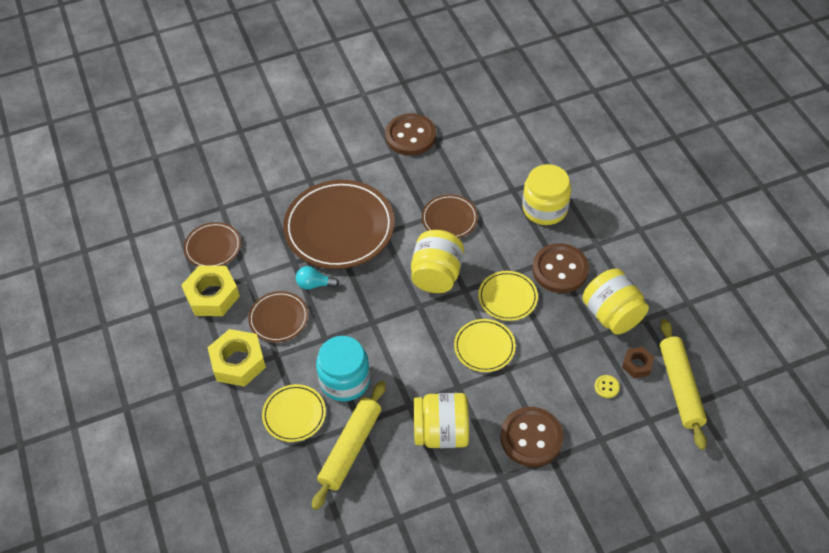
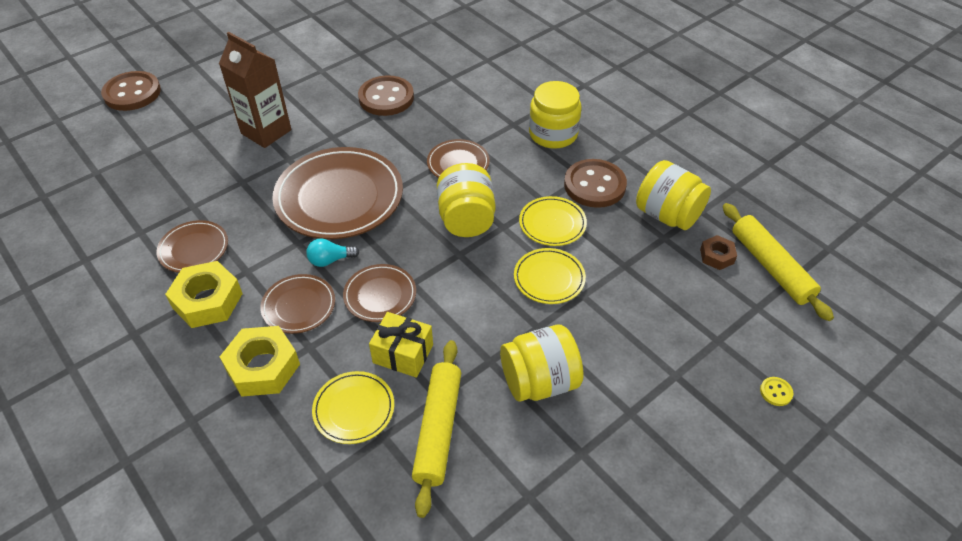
camera: 20 degrees left, 5 degrees down
turquoise jar [316,336,370,402] -> yellow gift [369,312,433,378]
brown button [500,407,563,467] -> brown button moved to [101,71,161,111]
yellow button [595,375,620,398] -> yellow button moved to [760,377,794,406]
none -> brown carton [219,32,291,148]
none -> brown plate [343,264,416,322]

